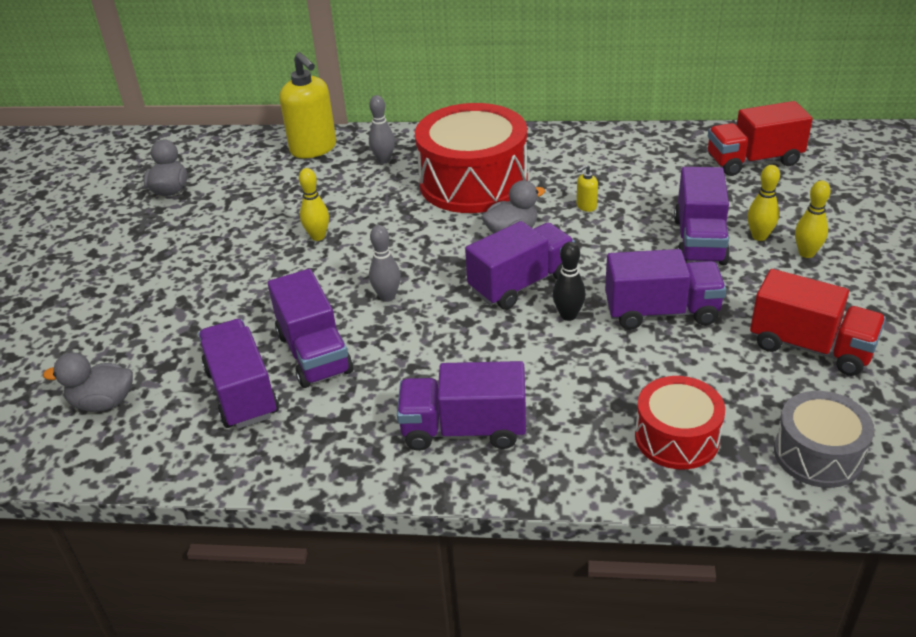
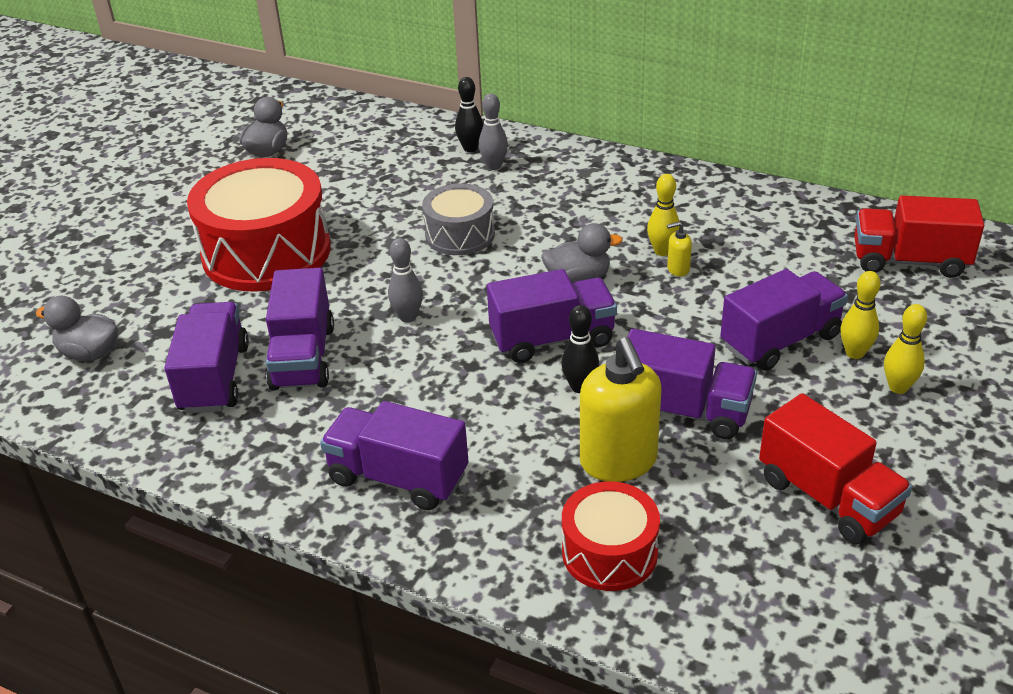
camera: 20 degrees right, 0 degrees up
yellow soap dispenser [279,52,336,158] -> yellow soap dispenser moved to [580,337,662,482]
yellow bowling pin [299,168,329,241] -> yellow bowling pin moved to [647,174,679,256]
red drum [415,103,528,213] -> red drum moved to [187,158,331,292]
purple truck [674,167,730,265] -> purple truck turned 150 degrees counterclockwise [720,269,848,371]
grey drum [774,391,874,488] -> grey drum moved to [422,183,495,255]
none -> black bowling pin [455,77,483,152]

